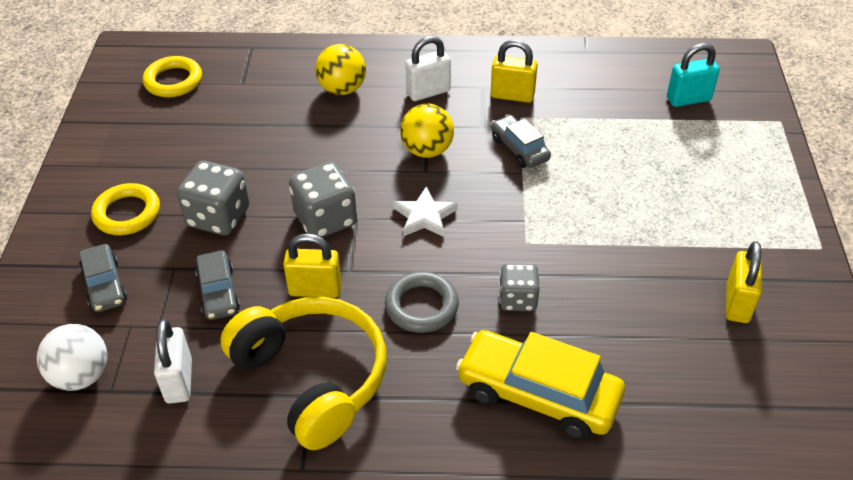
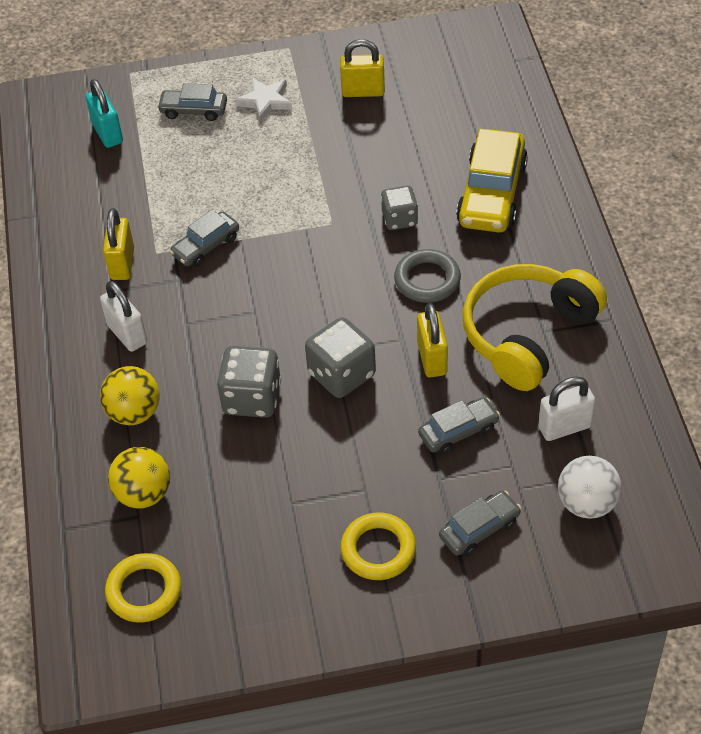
camera: 100 degrees left, 5 degrees up
grey dice [177,161,250,235] -> grey dice moved to [217,346,281,418]
white star [393,186,458,237] -> white star moved to [235,78,292,122]
yellow ball [400,104,454,158] -> yellow ball moved to [108,447,170,508]
none -> grey car [157,83,227,121]

